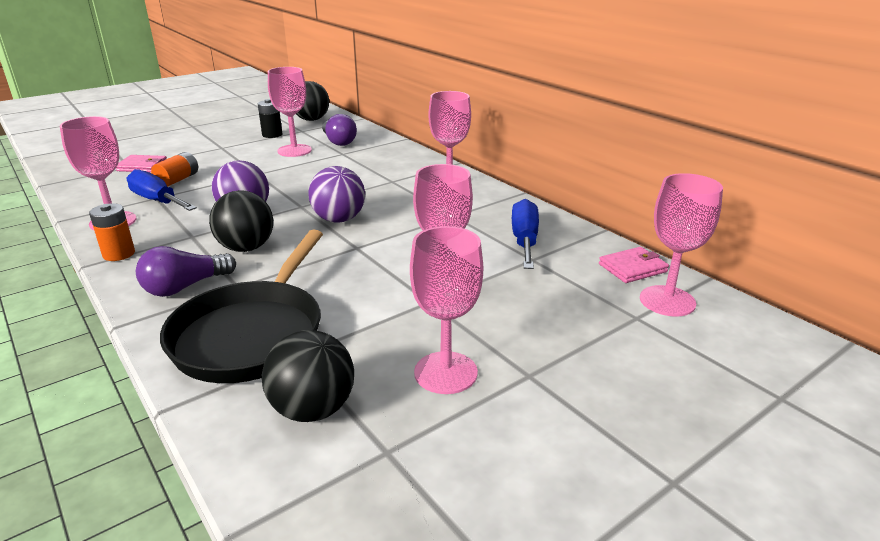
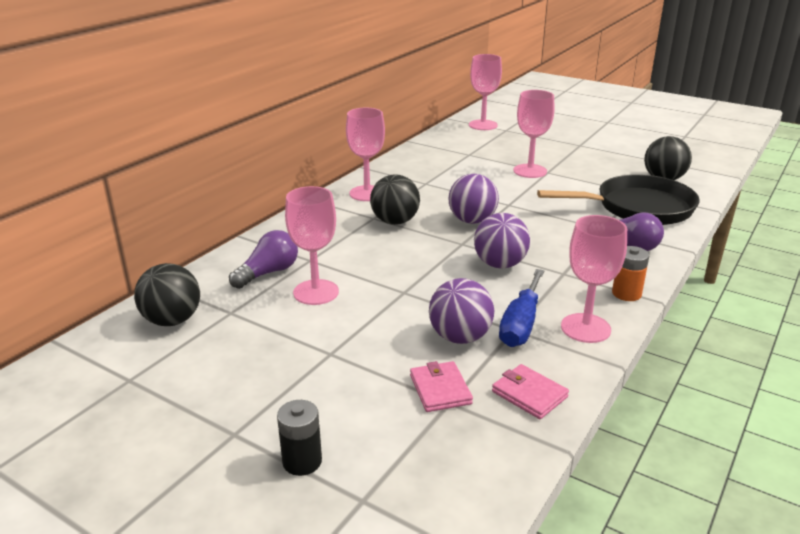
camera: 110 degrees left, 0 degrees up
orange battery [151,152,198,187] -> purple ball [429,278,494,344]
black ball [209,190,273,252] -> black ball moved to [370,174,420,225]
black battery [258,99,282,138] -> black battery moved to [277,400,322,476]
pink goblet [410,226,483,394] -> none
blue screwdriver [512,199,539,269] -> none
pink wallet [599,247,669,283] -> pink wallet moved to [492,364,569,419]

